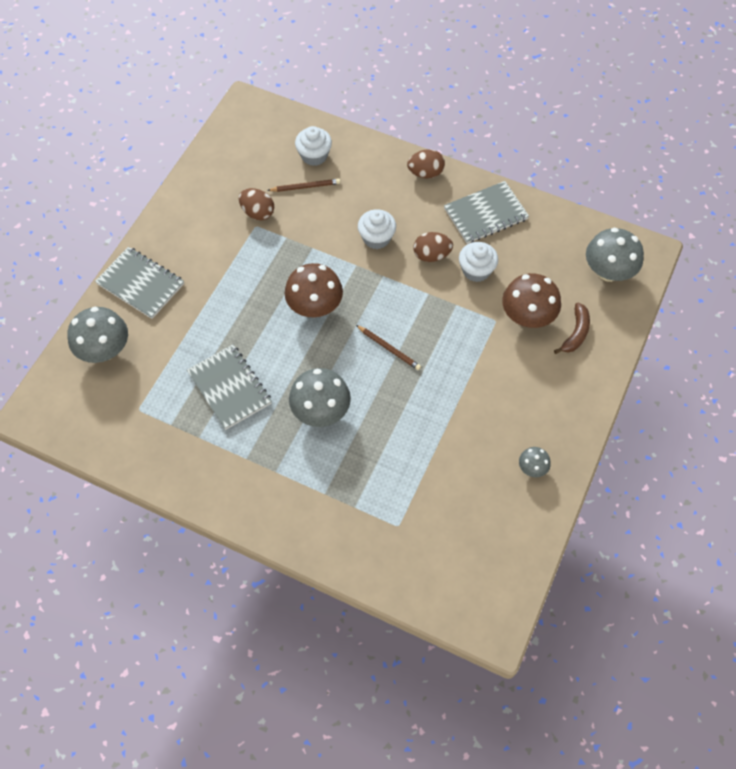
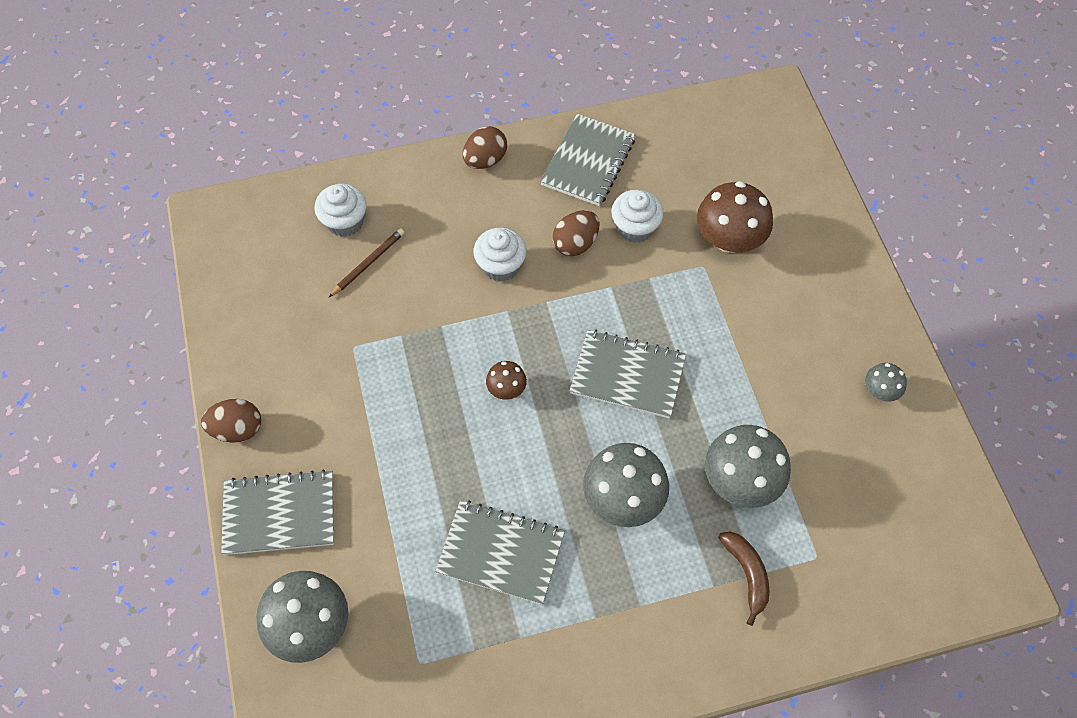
camera: 40 degrees left, 0 degrees up
brown egg [239,188,274,220] -> brown egg moved to [201,399,261,443]
brown mushroom [285,263,343,317] -> brown mushroom [486,361,527,400], size x0.51
brown pencil [356,325,421,370] -> grey notebook [569,330,686,418]
brown banana [554,303,590,354] -> brown banana moved to [718,532,769,626]
grey mushroom [586,228,644,282] -> grey mushroom moved to [705,425,791,508]

